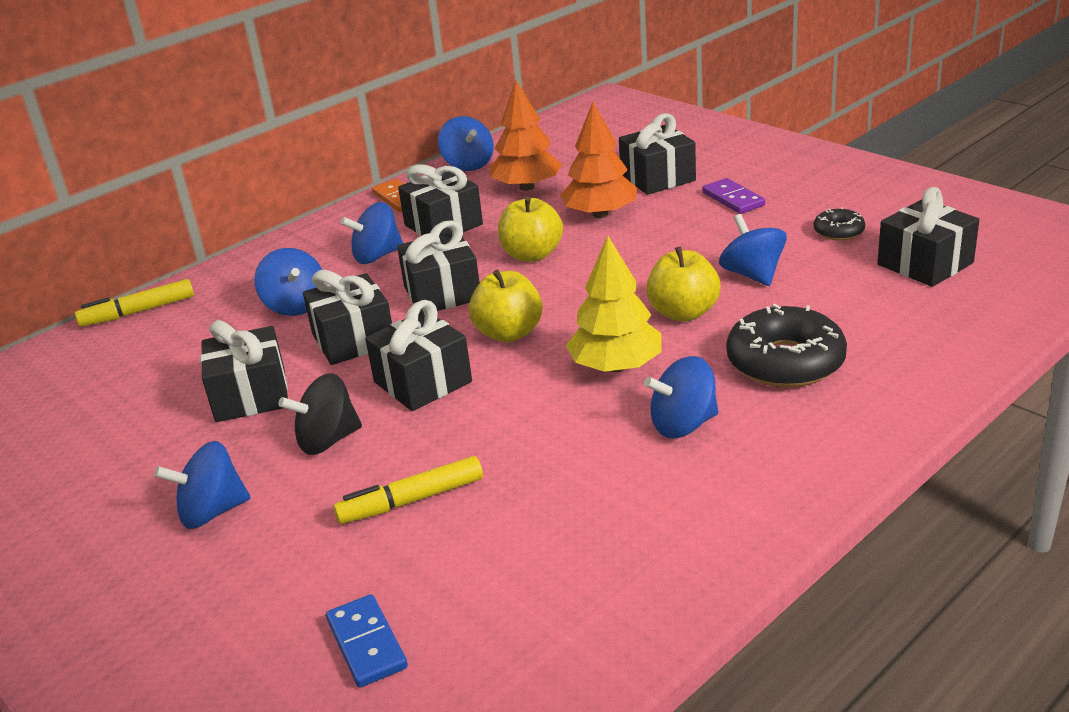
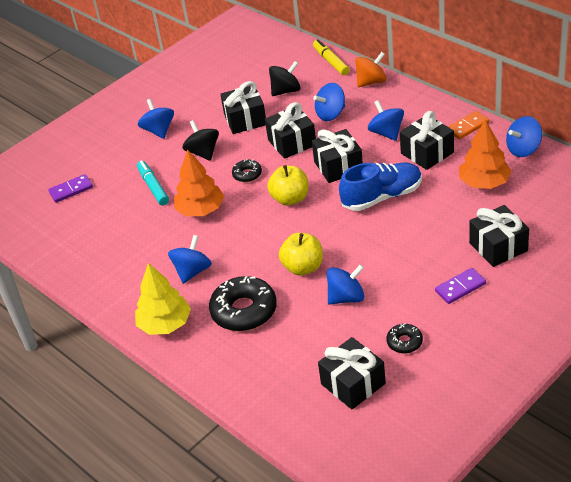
camera: 90 degrees right, 10 degrees up
blue domino [326,594,408,688] -> purple domino [48,174,93,203]
yellow marker [333,456,483,524] -> turquoise marker [137,160,169,206]
black gift [365,300,472,411] -> black donut [232,159,262,182]
yellow apple [498,196,563,262] -> blue shoe [339,163,422,211]
orange tree [560,102,637,218] -> orange tree moved to [174,149,224,216]
yellow tree [566,236,662,372] -> yellow tree moved to [135,263,191,335]
blue spinning top [644,356,719,438] -> blue spinning top turned 45 degrees clockwise [168,235,212,284]
none -> black spinning top [269,61,300,96]
none -> orange spinning top [355,52,387,87]

